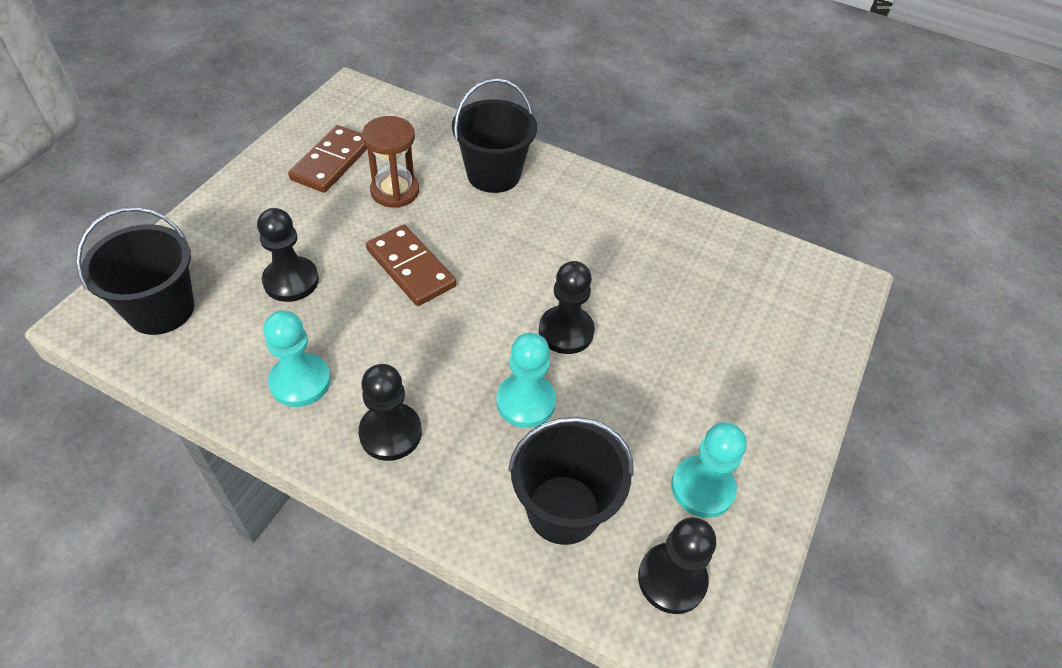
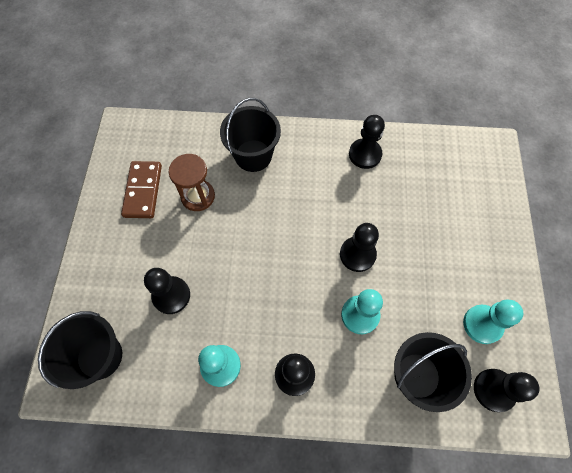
camera: 20 degrees left, 15 degrees up
brown domino [366,224,456,306] -> none
none -> black pawn [349,115,385,169]

